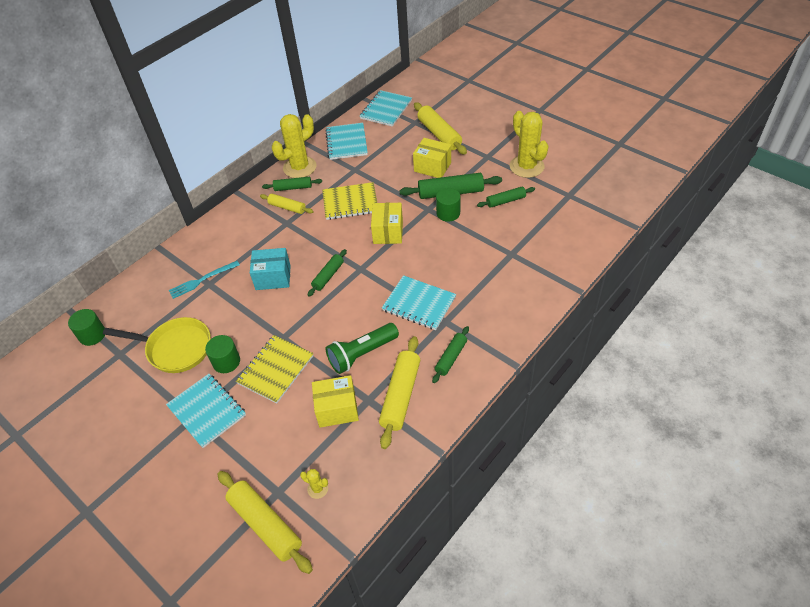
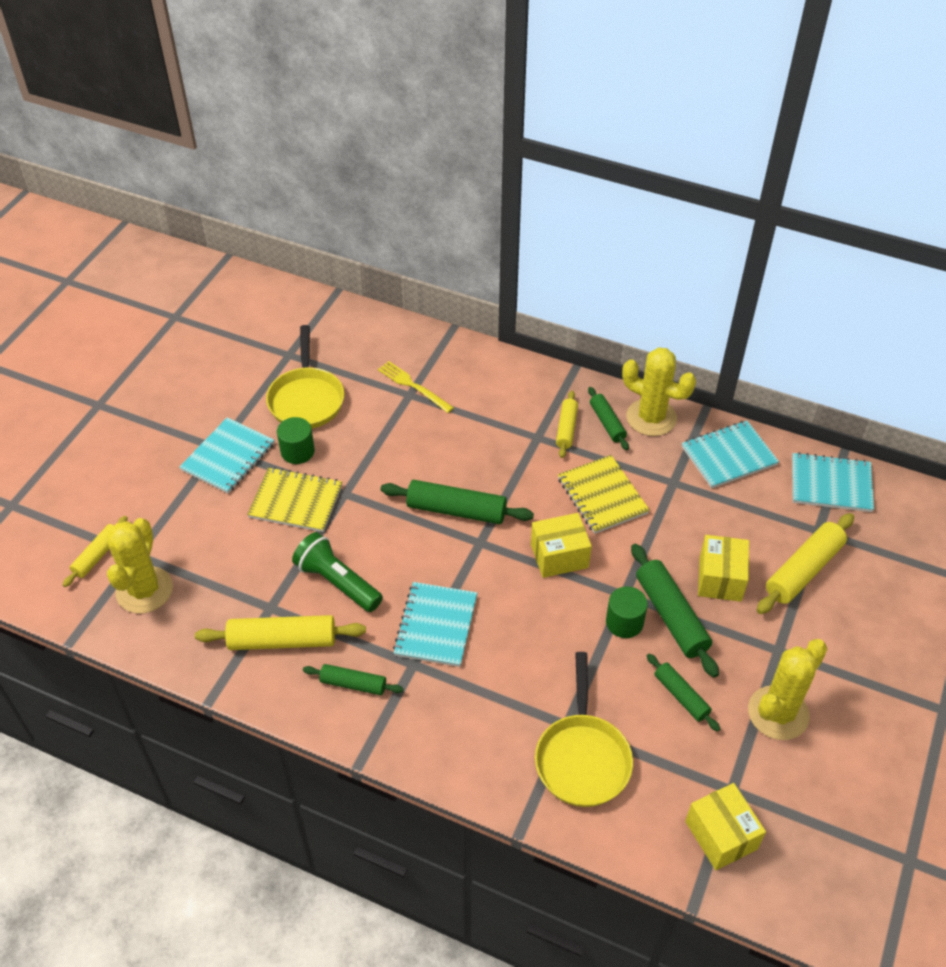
camera: 70 degrees right, 0 degrees up
green cylinder [68,309,105,346] -> none
turquoise fork [169,261,240,299] -> yellow fork [378,361,454,413]
yellow rolling pin [217,471,313,574] -> yellow rolling pin [63,516,128,587], size x0.60
turquoise box [250,248,291,290] -> none
yellow cactus [300,469,328,499] -> yellow cactus [107,518,173,613], size x2.32
green rolling pin [308,249,347,297] -> green rolling pin [381,480,534,524], size x1.67
yellow box [312,375,359,428] -> yellow box moved to [685,783,766,870]
none -> yellow pan [535,652,633,807]

